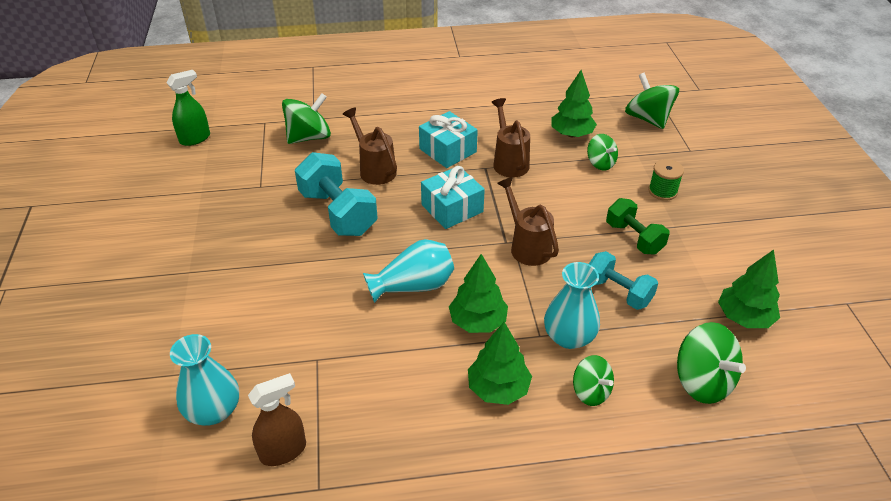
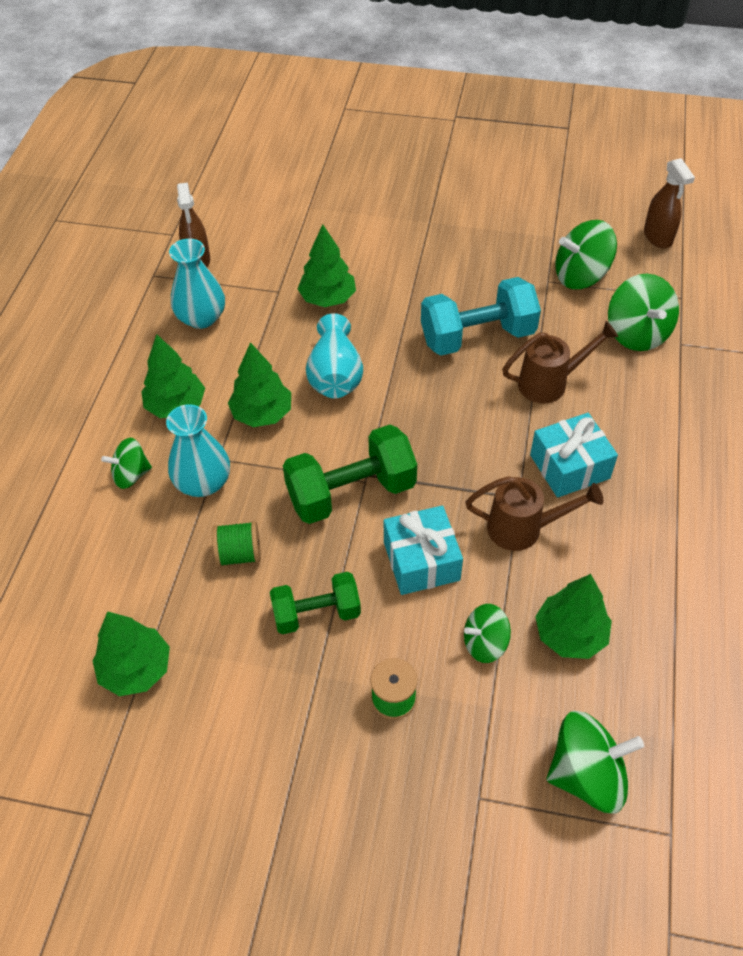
camera: 110 degrees right, 10 degrees up
green spray bottle [166,70,210,146] -> brown spray bottle [644,158,695,248]
turquoise vase [170,334,239,426] -> turquoise vase moved to [169,239,225,329]
turquoise gift [421,166,485,229] -> turquoise gift moved to [384,505,463,595]
brown watering can [497,177,559,266] -> green dumbbell [283,425,417,524]
turquoise dumbbell [589,251,658,310] -> green spool [212,521,261,567]
green spinning top [677,322,746,404] -> green spinning top moved to [555,220,617,289]
none -> green tree [298,224,356,307]

